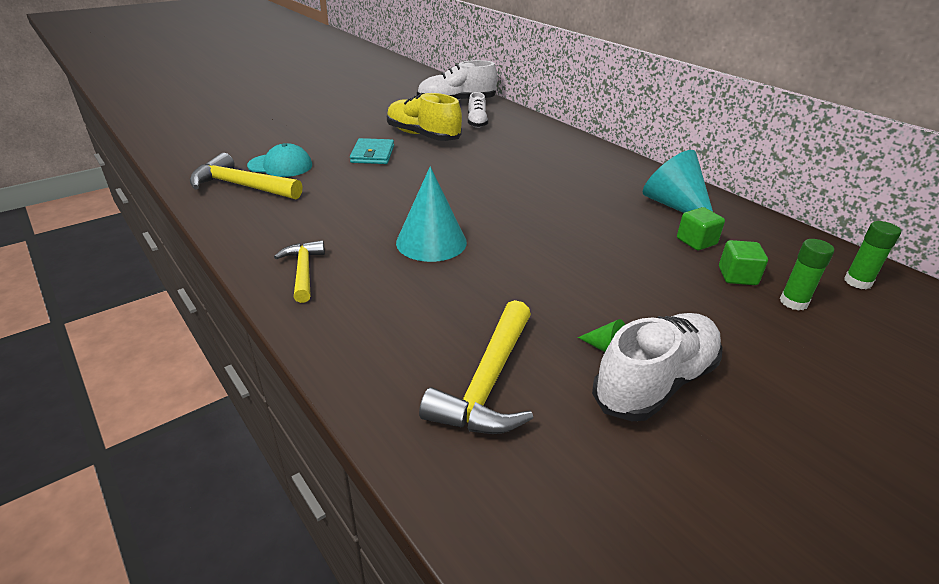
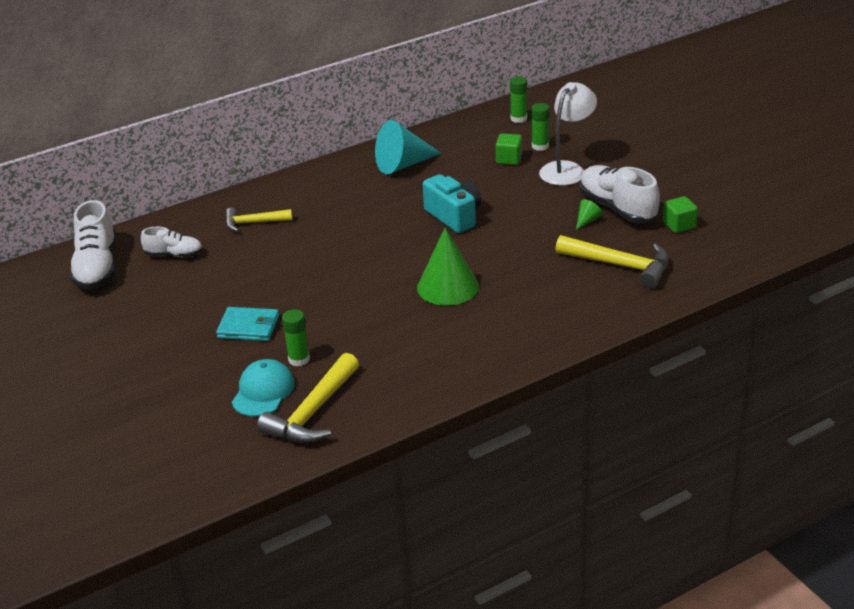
camera: 80 degrees left, 0 degrees up
yellow hammer [274,240,325,303] -> yellow hammer moved to [225,208,292,232]
yellow shoe [387,93,462,141] -> none
turquoise cone [396,166,467,262] -> green cone [417,228,479,305]
green cube [677,207,725,250] -> green cube moved to [663,196,698,233]
none -> green glue stick [282,309,310,366]
none -> turquoise camera [423,174,481,233]
none -> white lamp [539,82,597,186]

